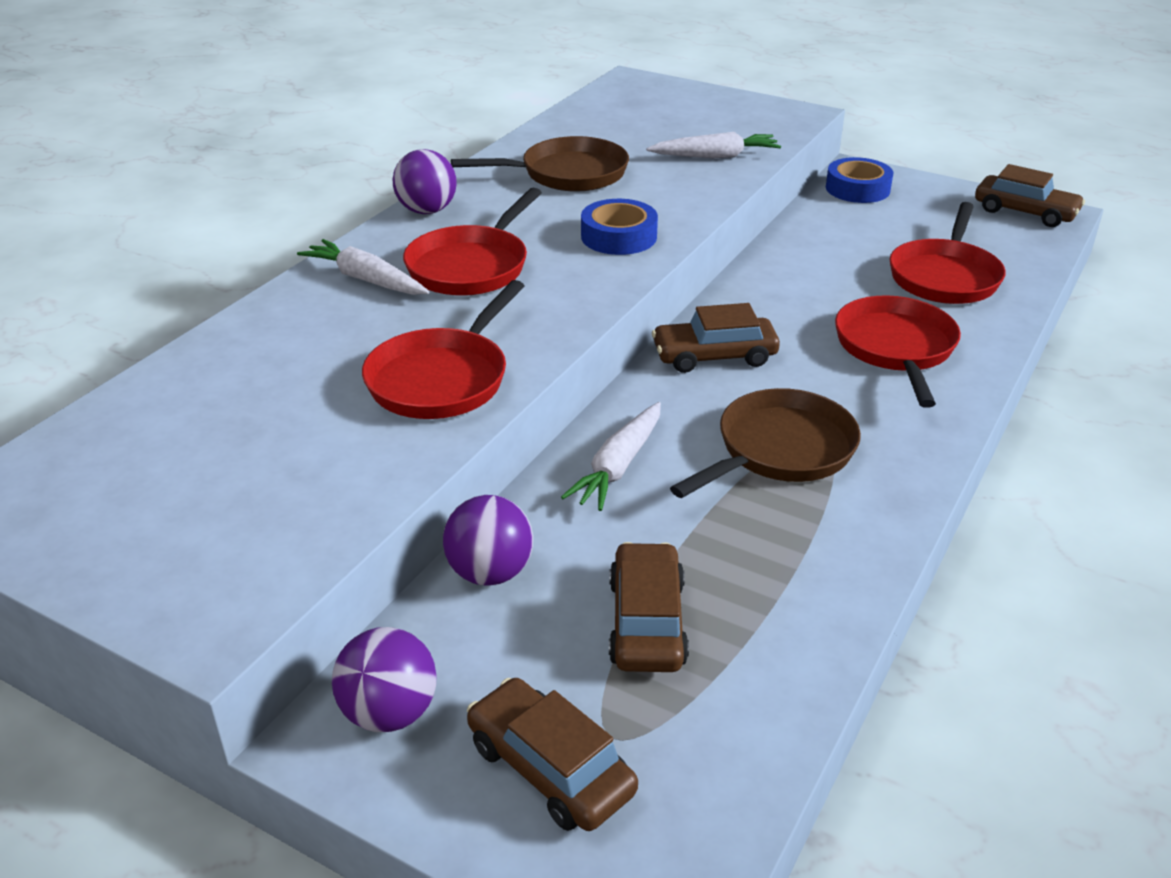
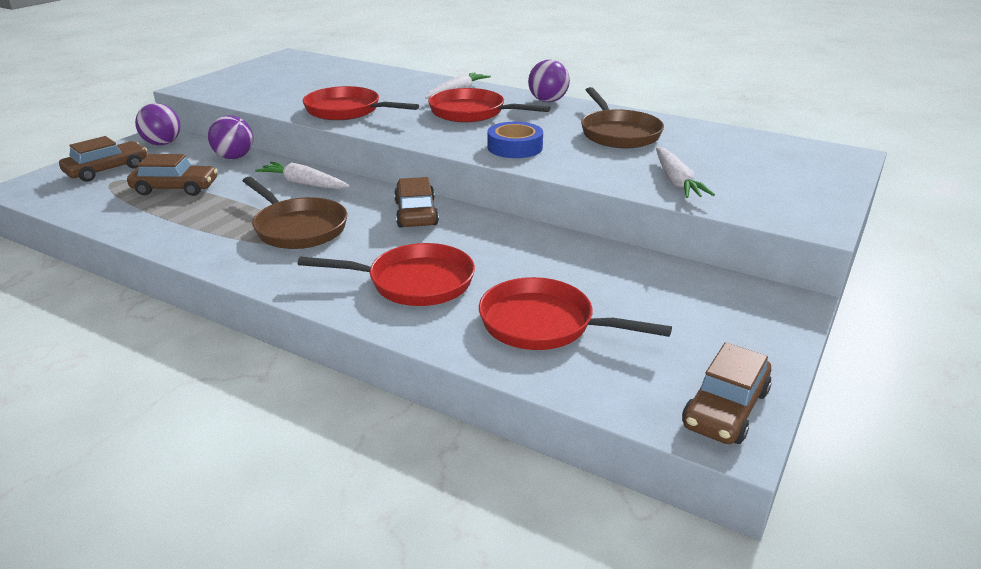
camera: 90 degrees right, 5 degrees down
blue tape [826,157,894,203] -> none

